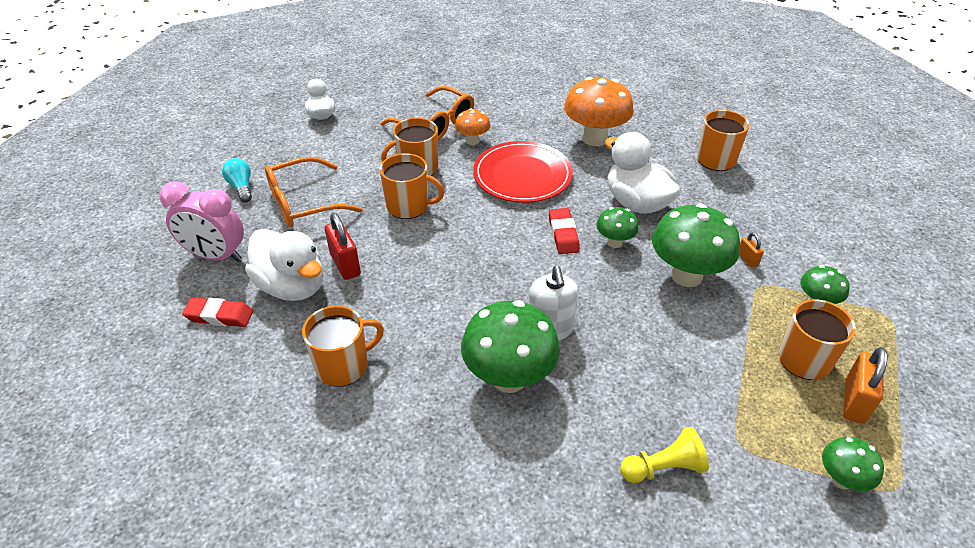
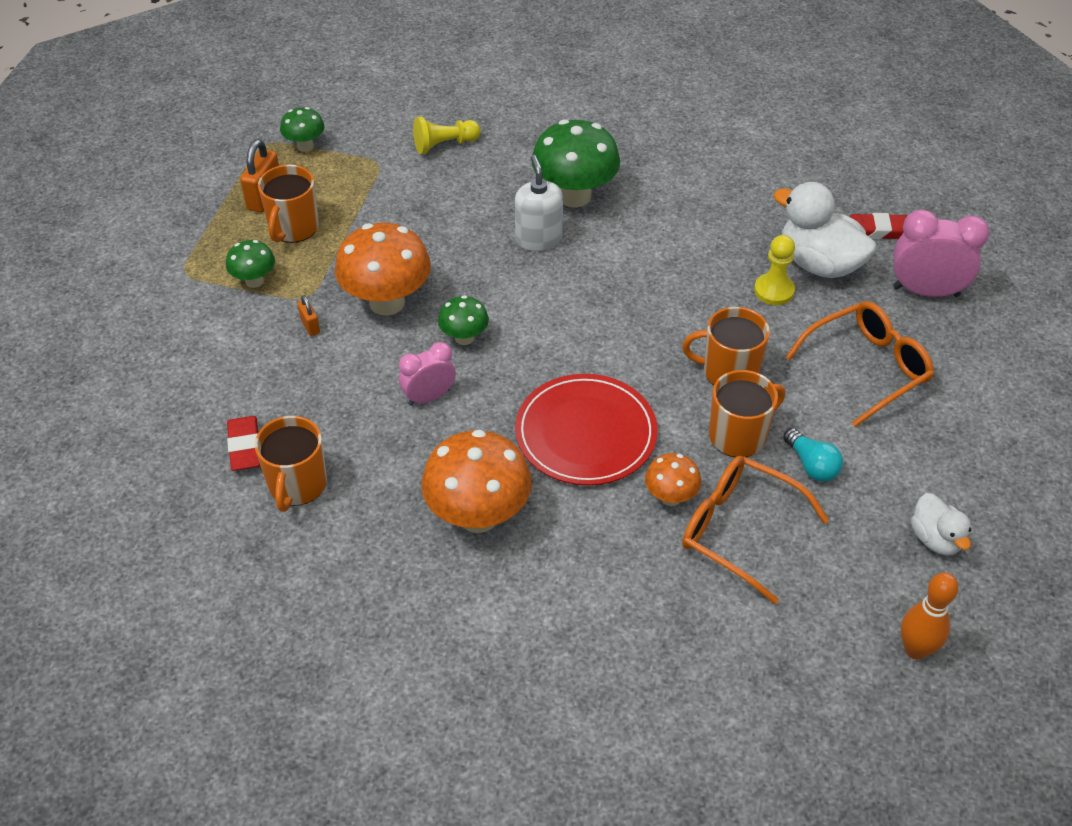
camera: 175 degrees right, 5 degrees up
turquoise light bulb [222,158,252,202] -> turquoise light bulb moved to [783,428,843,482]
orange mug [302,305,384,387] -> none
red padlock [325,213,361,280] -> yellow pawn [754,235,795,305]
red eraser [549,208,580,254] -> red eraser moved to [227,416,260,471]
white duck [605,132,680,214] -> pink clock [399,342,456,406]
green mushroom [652,203,740,287] -> orange mushroom [335,222,431,315]
none -> orange bowling pin [901,572,958,660]

